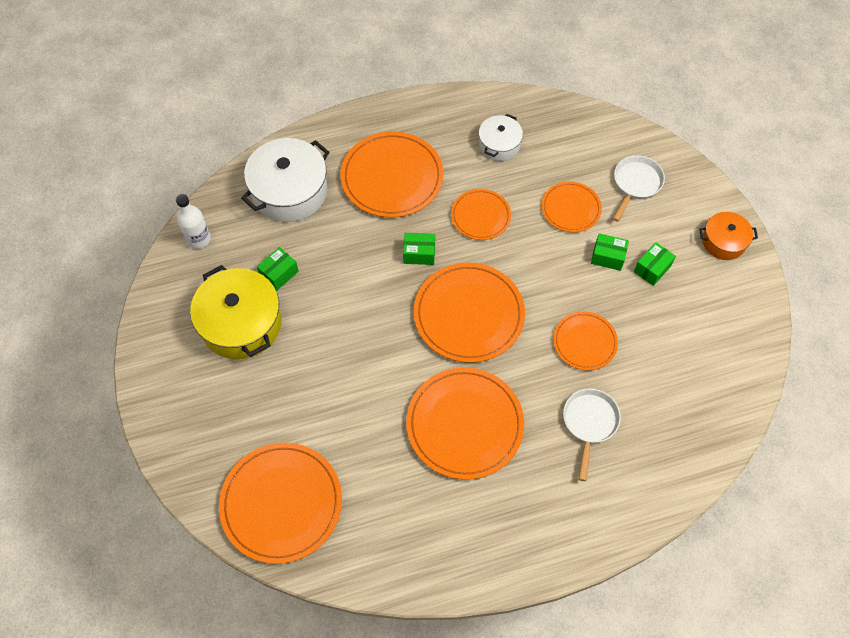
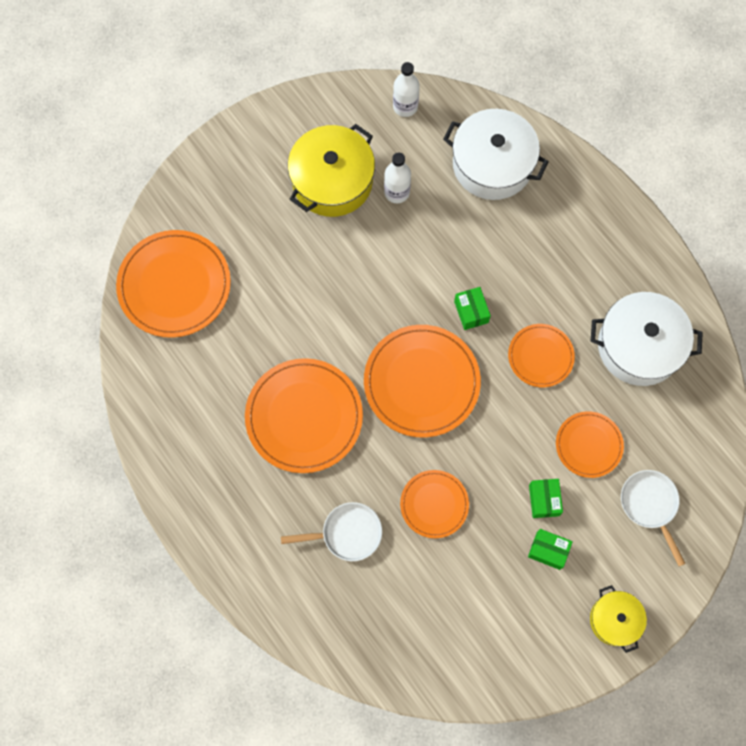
camera: 70 degrees right, 10 degrees up
green box [257,247,299,291] -> white bottle [384,153,411,203]
orange plate [340,132,444,218] -> none
white pot [479,114,523,161] -> white pot [591,292,703,386], size x1.77
white pan [613,155,665,222] -> white pan turned 120 degrees counterclockwise [621,470,686,566]
orange pot [699,212,758,260] -> yellow pot [590,585,647,653]

